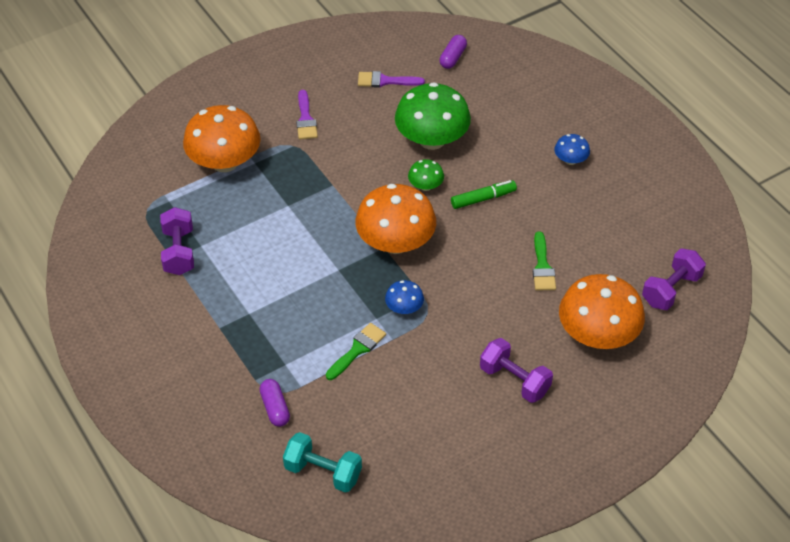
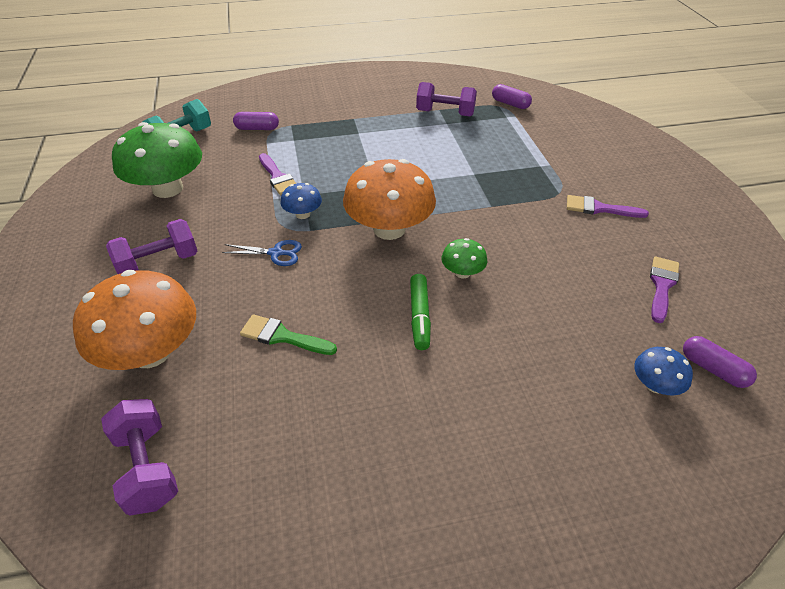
camera: 110 degrees right, 5 degrees down
orange mushroom [183,105,261,172] -> none
green brush [326,323,386,380] -> purple brush [259,153,296,195]
green mushroom [395,82,471,150] -> green mushroom moved to [112,122,202,198]
blue mushroom [554,134,590,165] -> blue mushroom moved to [634,347,693,396]
none -> blue scissors [222,240,302,266]
none -> purple capsule [492,84,532,109]

